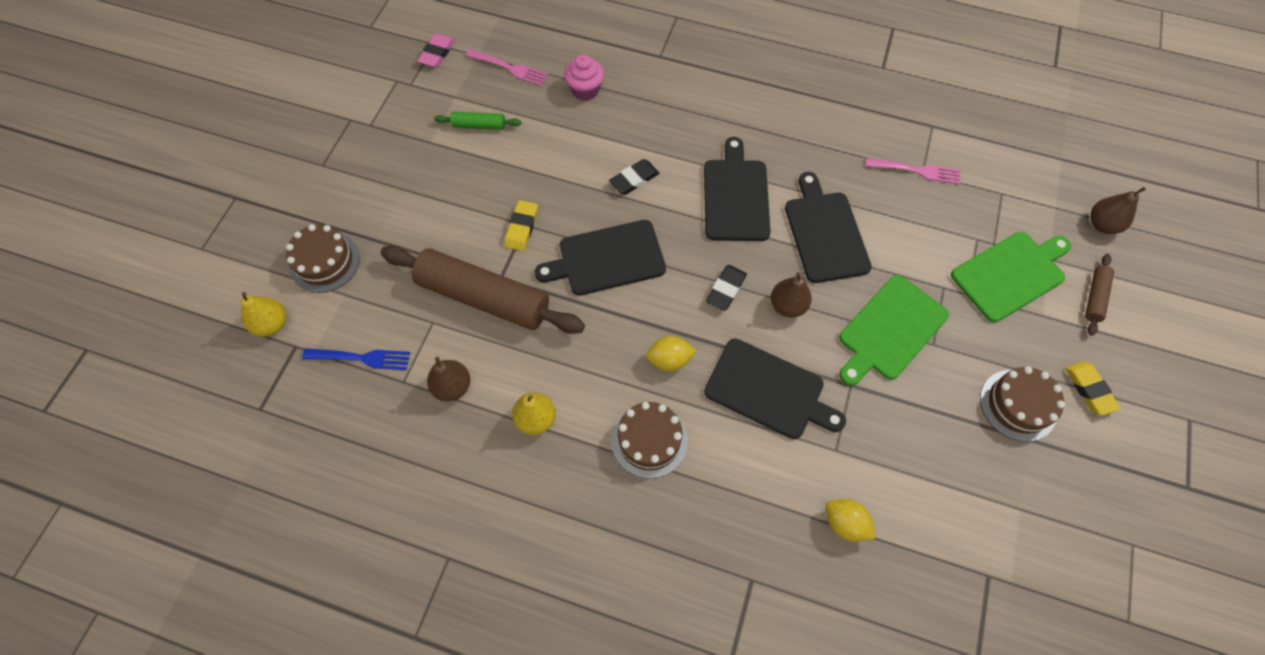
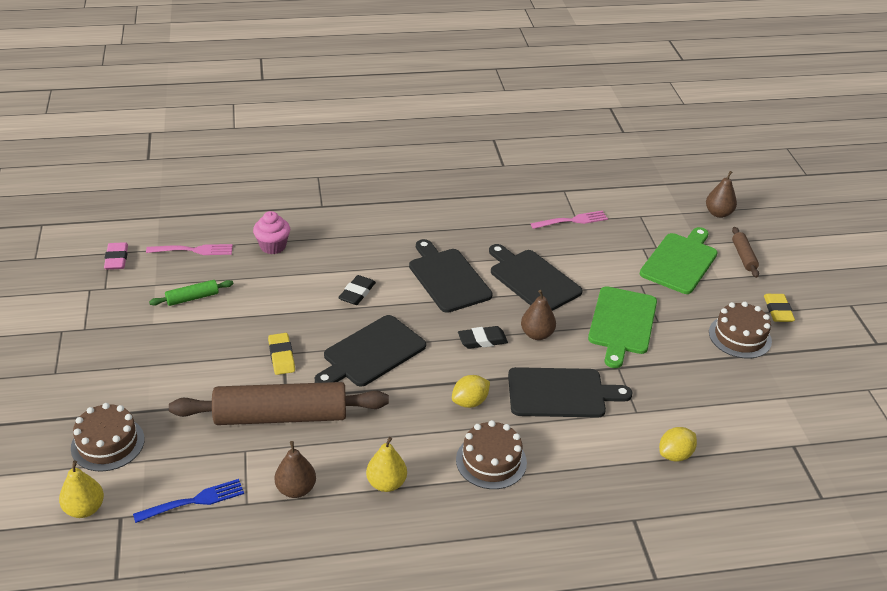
camera: 30 degrees left, 25 degrees down
black eraser [706,265,747,311] -> black eraser turned 75 degrees clockwise [458,326,508,349]
yellow lemon [826,499,875,542] -> yellow lemon turned 45 degrees counterclockwise [659,427,697,462]
yellow eraser [1065,361,1120,415] -> yellow eraser turned 45 degrees clockwise [764,294,795,322]

